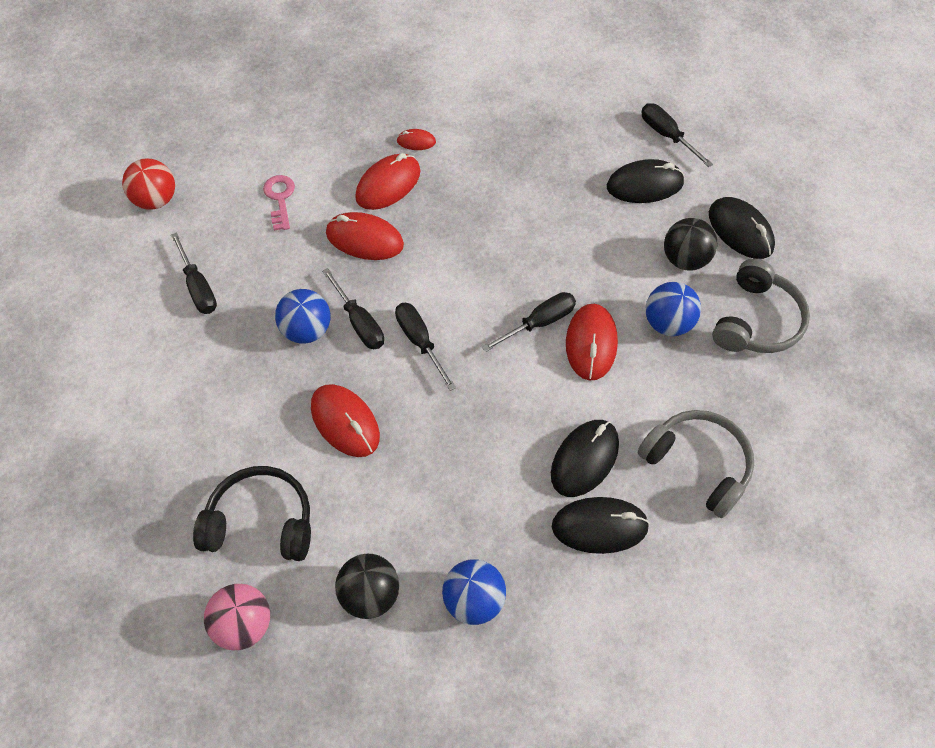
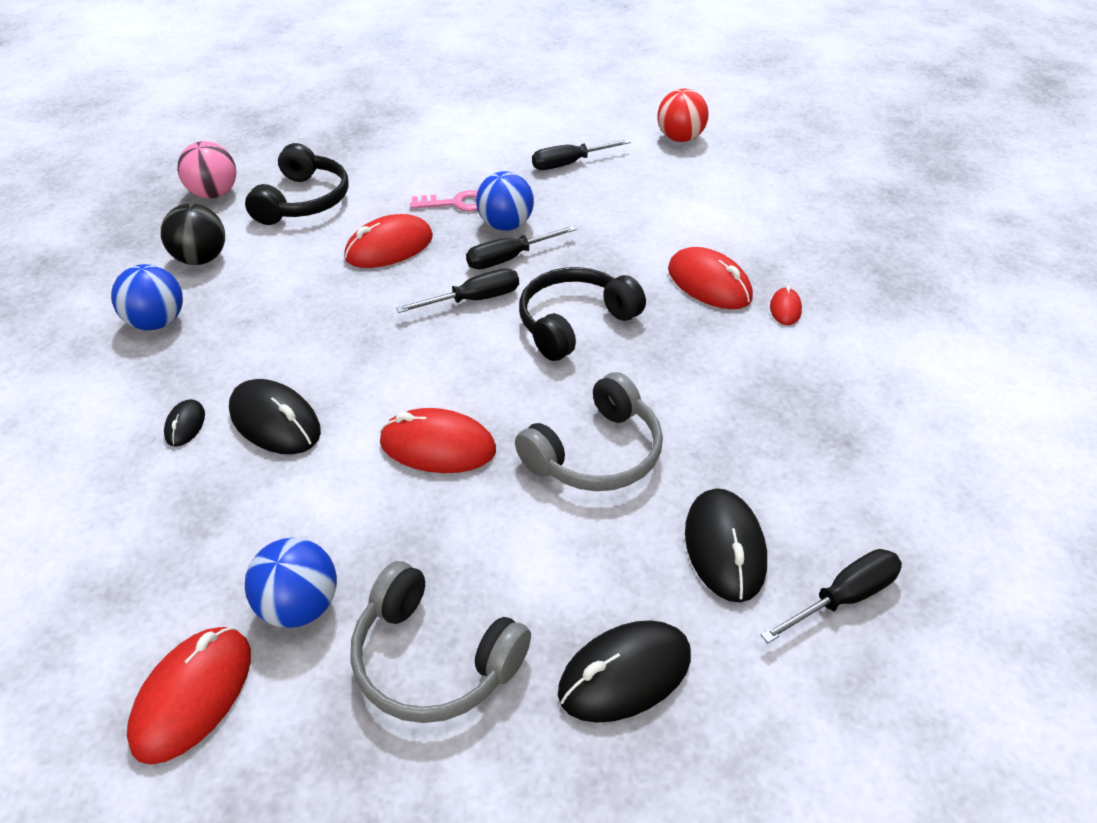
camera: 95 degrees right, 15 degrees down
pink key [263,175,295,231] -> pink key moved to [410,190,477,211]
red mouse [326,212,404,260] -> red mouse moved to [127,627,251,765]
black screwdriver [482,292,576,352] -> none
black mouse [552,497,650,554] -> black mouse [164,399,205,447], size x0.51
grey headphones [638,410,754,518] -> grey headphones moved to [515,372,663,491]
blue ball [646,282,701,336] -> blue ball moved to [245,537,337,628]
black ball [664,218,718,271] -> none
none -> black headphones [519,267,646,361]

